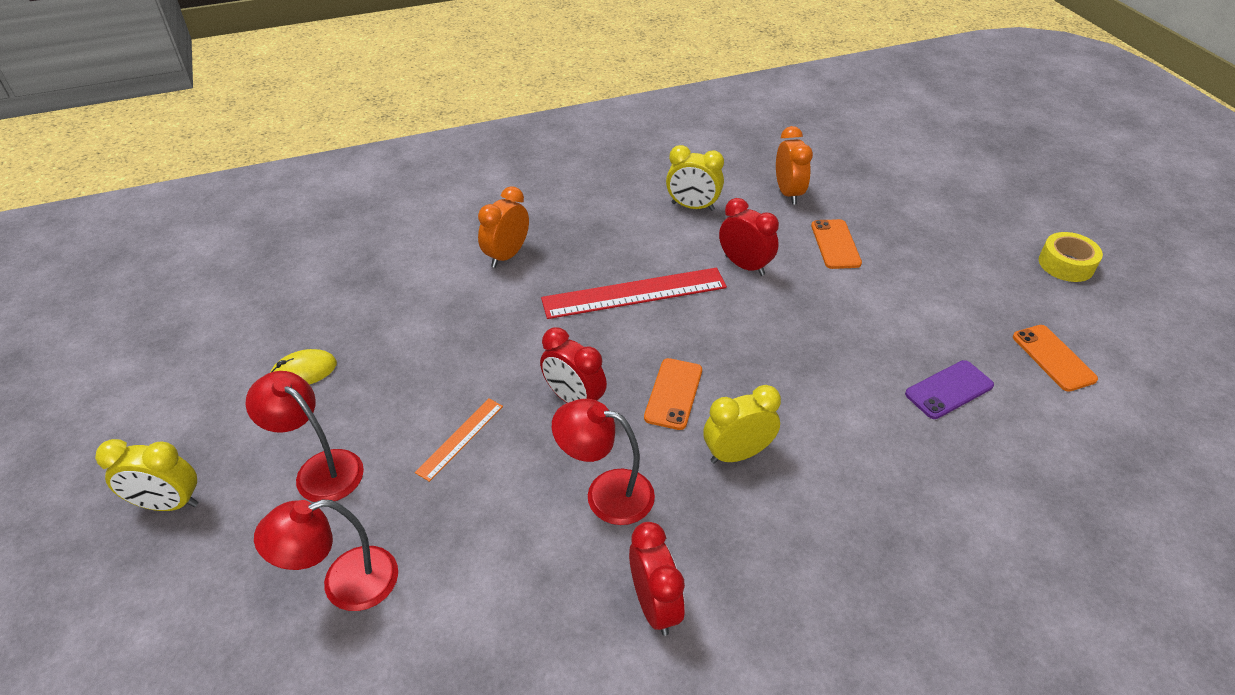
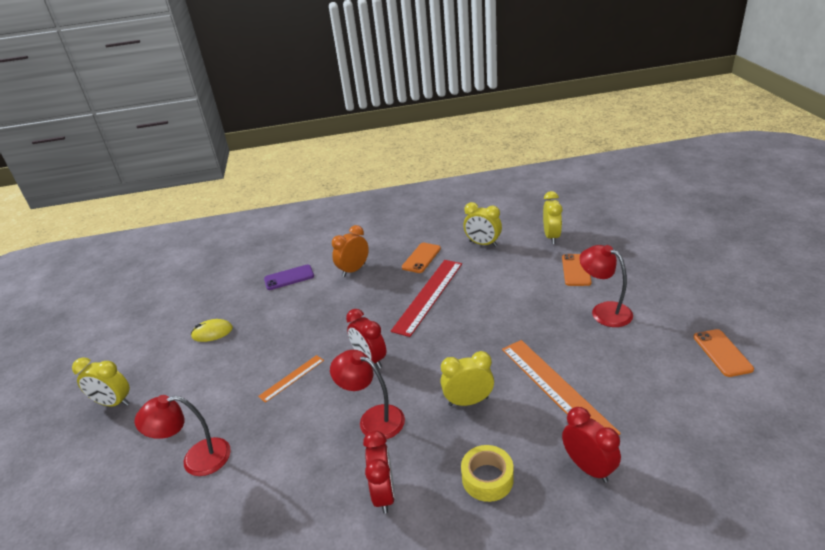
camera: 15 degrees right, 10 degrees down
red lamp [246,371,364,502] -> red lamp moved to [580,245,633,327]
red ruler [541,268,727,319] -> red ruler turned 60 degrees counterclockwise [391,260,462,337]
orange phone [644,358,702,430] -> orange phone moved to [402,243,441,273]
red clock [719,198,779,276] -> red clock moved to [562,407,621,483]
orange clock [776,126,813,205] -> yellow clock [543,191,562,244]
purple phone [905,360,994,419] -> purple phone moved to [264,265,314,290]
yellow tape [1039,232,1103,282] -> yellow tape moved to [461,445,514,502]
none -> orange ruler [502,340,621,435]

